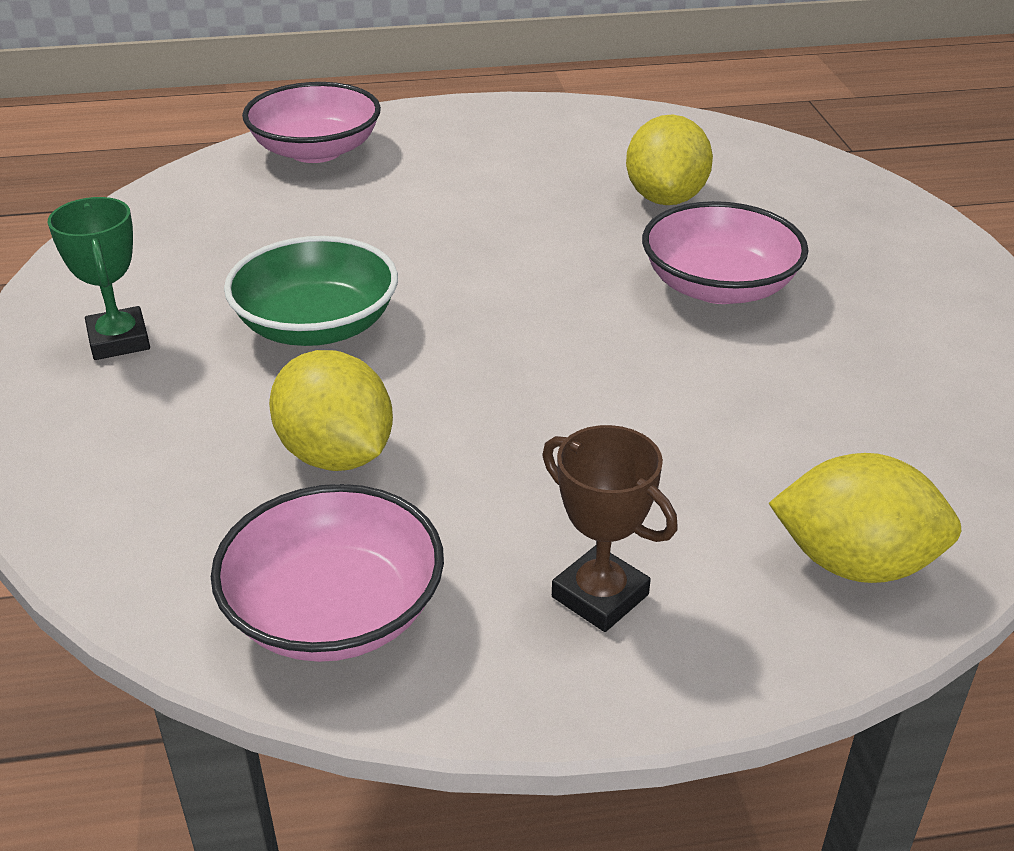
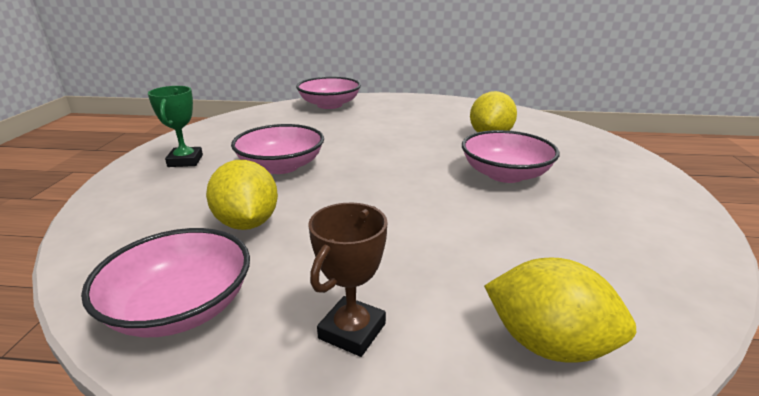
camera: 15 degrees right, 10 degrees down
green bowl [224,236,398,346] -> pink bowl [231,124,324,174]
brown trophy [542,425,678,632] -> brown trophy turned 60 degrees clockwise [308,203,388,357]

